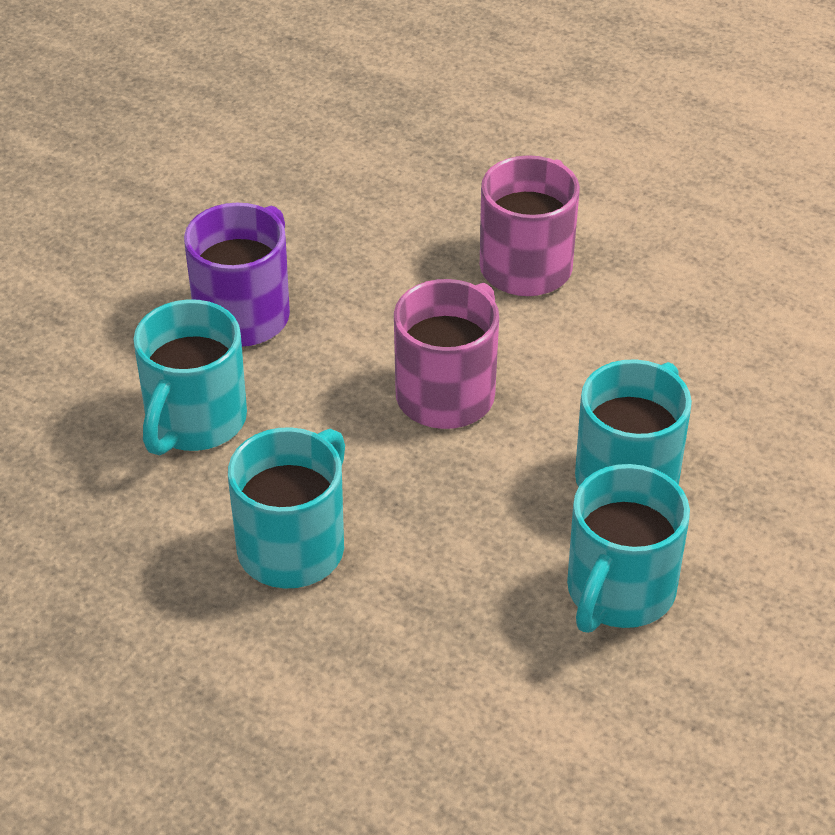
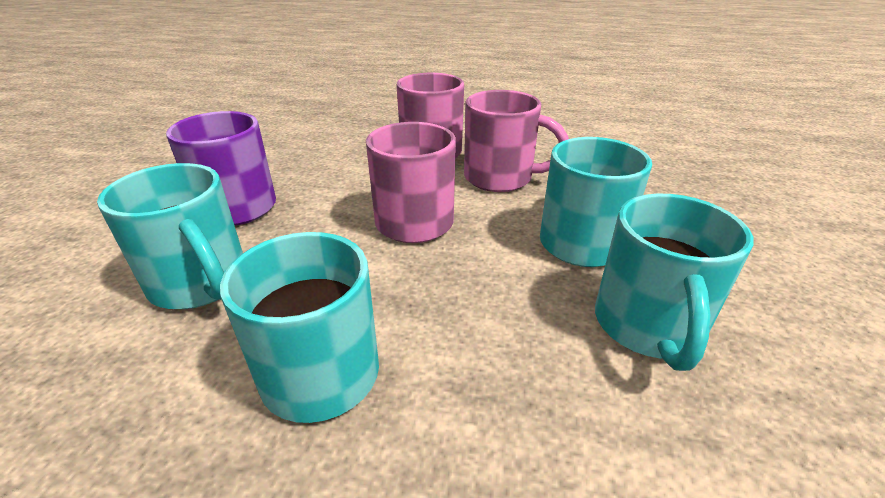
camera: 20 degrees left, 10 degrees down
turquoise mug [133,299,247,455] -> turquoise mug turned 45 degrees counterclockwise [97,163,243,309]
none -> pink mug [464,90,569,192]

